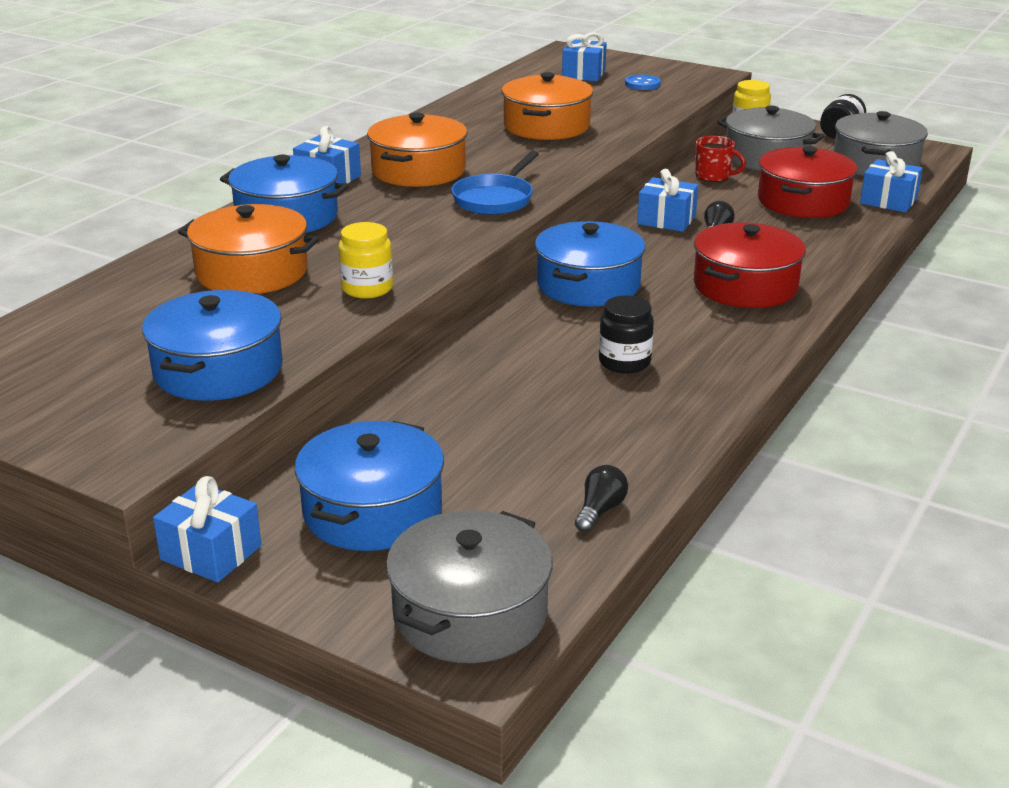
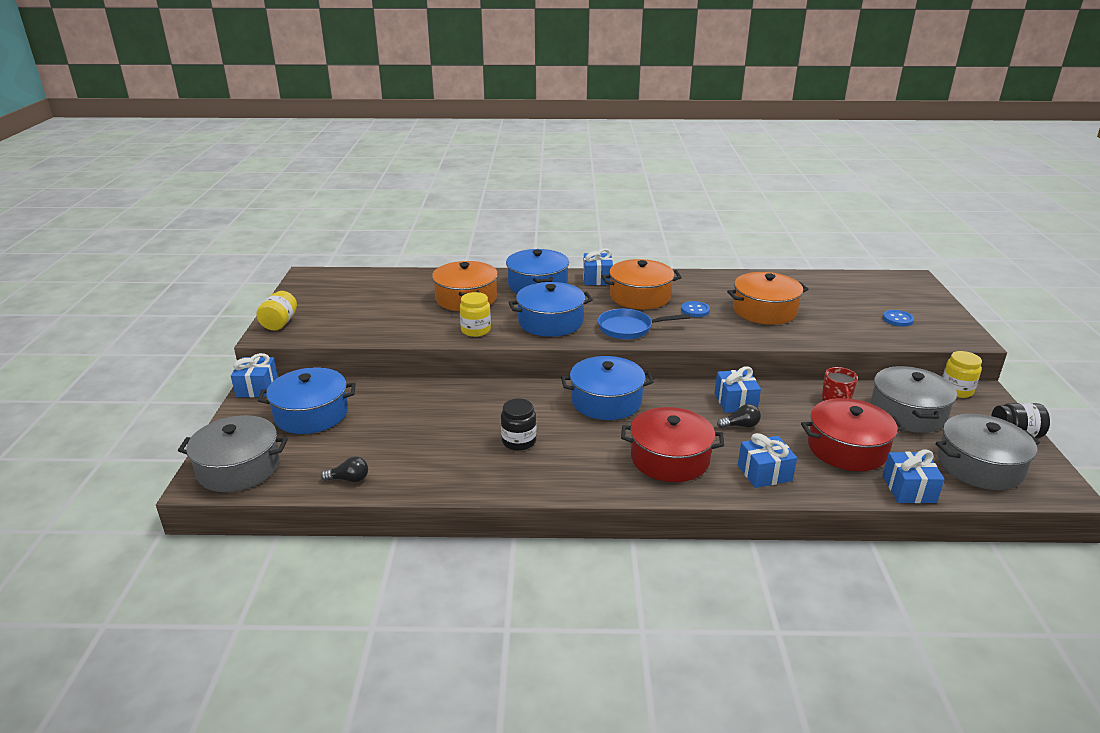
camera: 60 degrees right, 0 degrees up
blue pot [142,290,283,401] -> blue pot moved to [508,282,593,337]
blue gift [562,33,607,81] -> blue gift moved to [738,433,797,488]
none -> yellow jar [256,291,297,331]
none -> blue button [681,301,710,317]

